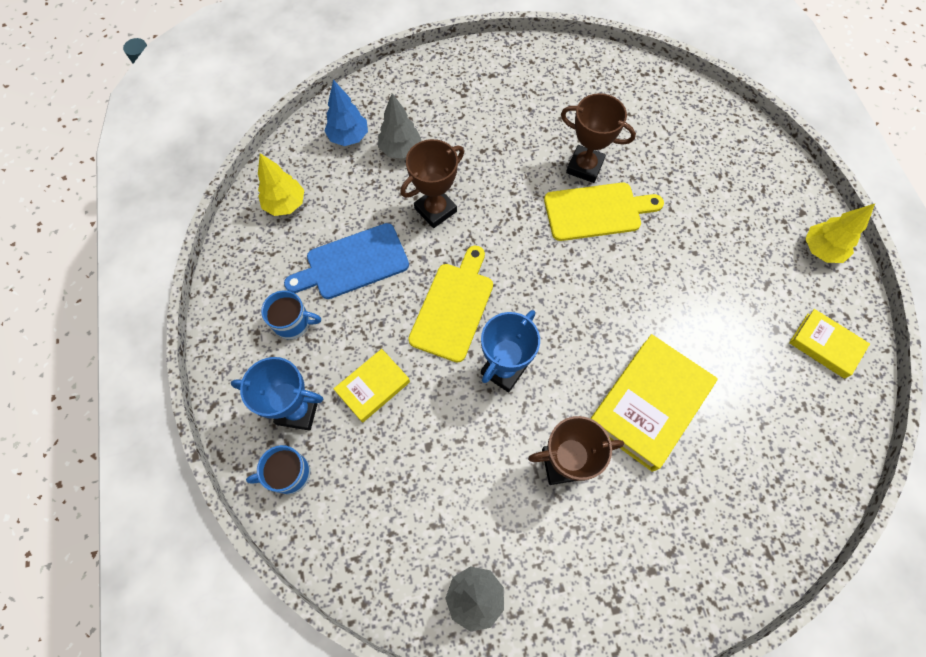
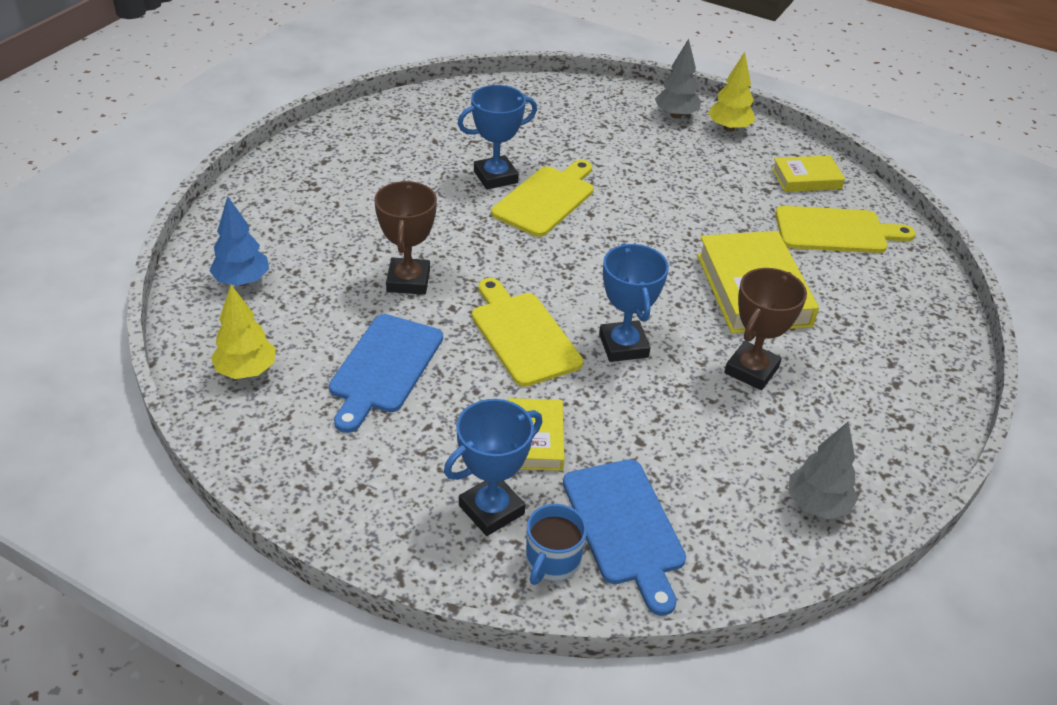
camera: 50 degrees left, 25 degrees down
blue mug [261,291,321,339] -> none
grey tree [378,93,421,159] -> grey tree moved to [655,39,701,119]
brown trophy [561,93,636,183] -> blue trophy [457,85,537,190]
none -> blue cutting board [563,459,686,616]
none -> yellow cutting board [775,206,916,253]

